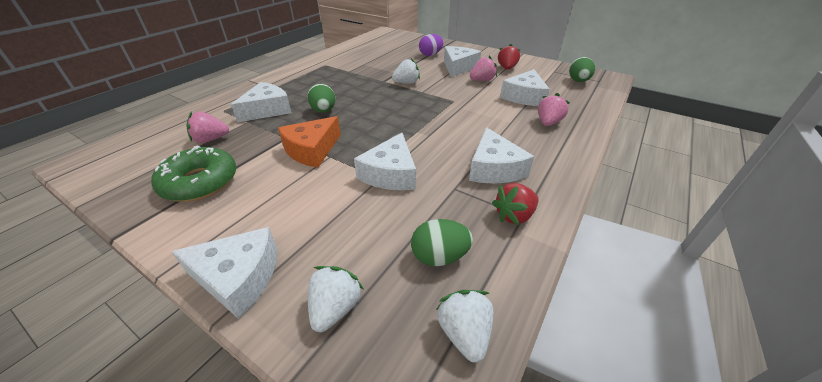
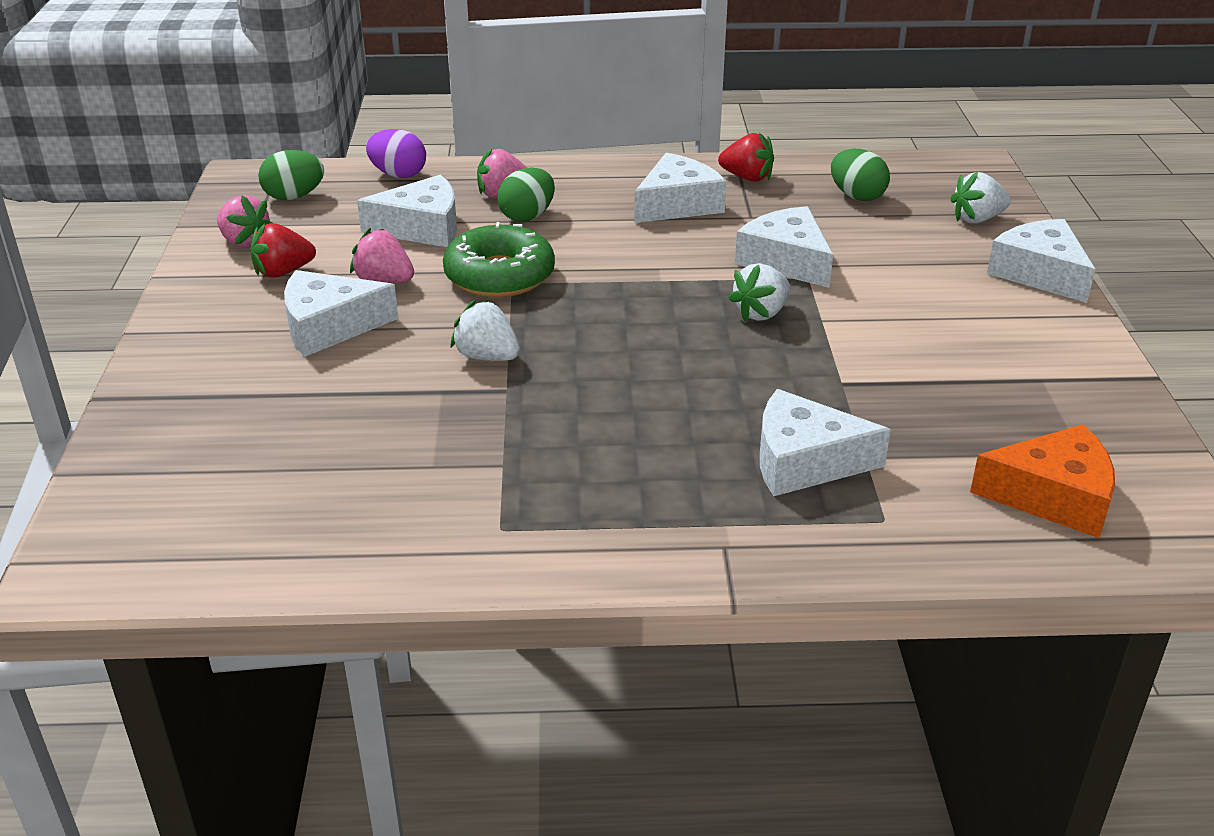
camera: 125 degrees left, 5 degrees down
green donut [151,145,236,202] -> green donut moved to [443,222,555,297]
pink strawberry [186,111,229,143] -> pink strawberry moved to [217,195,273,248]
orange cheese [278,116,341,168] -> orange cheese moved to [970,424,1115,538]
green egg [307,84,335,113] -> green egg moved to [497,167,555,222]
white cheese [354,133,416,190] -> white cheese turned 105 degrees counterclockwise [735,206,833,288]
purple egg [419,34,444,56] -> purple egg moved to [366,129,426,178]
white strawberry [436,290,494,363] -> white strawberry moved to [728,263,790,321]

